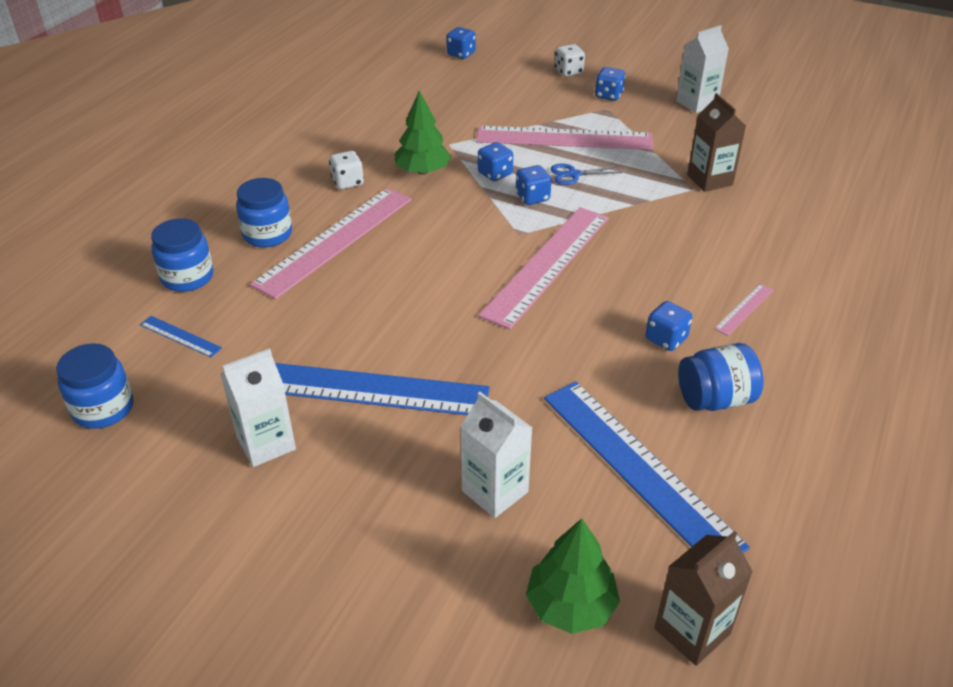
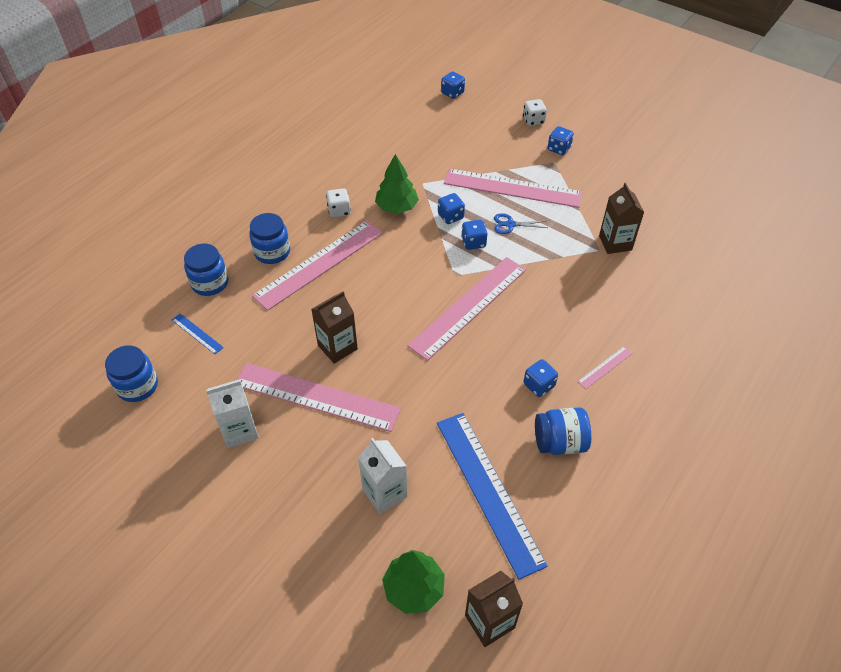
camera: 10 degrees right, 10 degrees up
blue ruler [275,363,490,415] -> pink ruler [237,363,401,432]
white carton [676,25,729,113] -> none
none -> brown carton [311,291,358,364]

